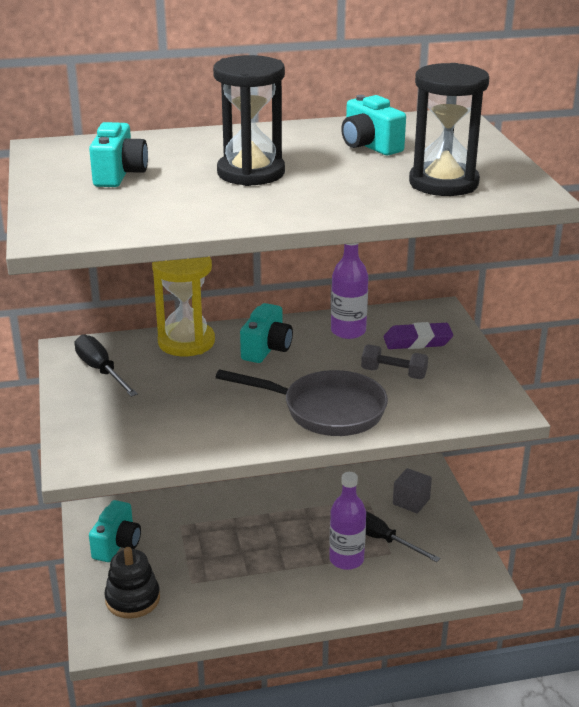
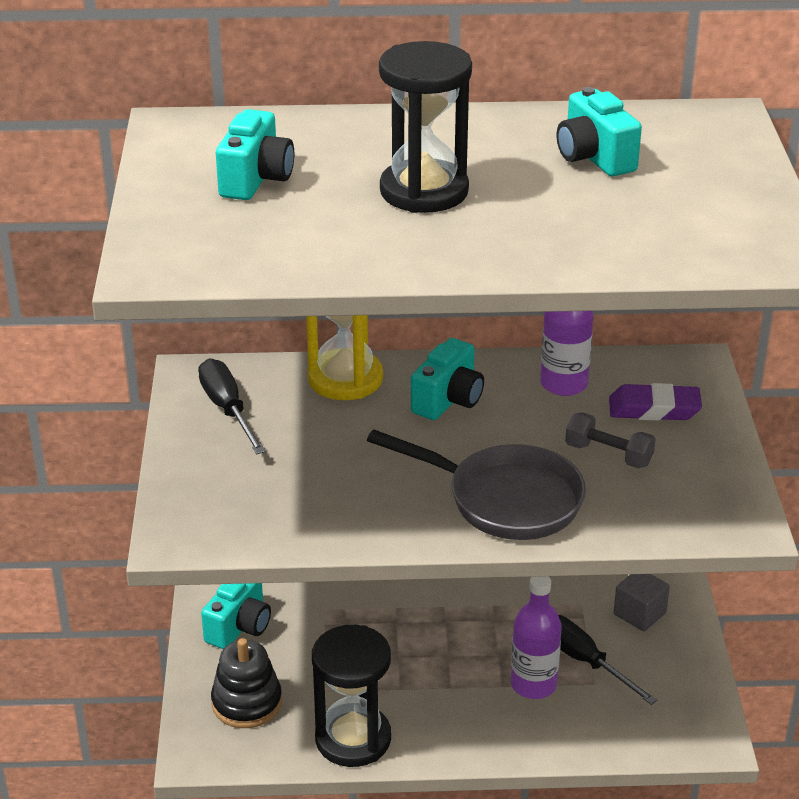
camera: 10 degrees right, 5 degrees up
black hourglass [409,63,489,196] -> black hourglass moved to [312,625,391,767]

